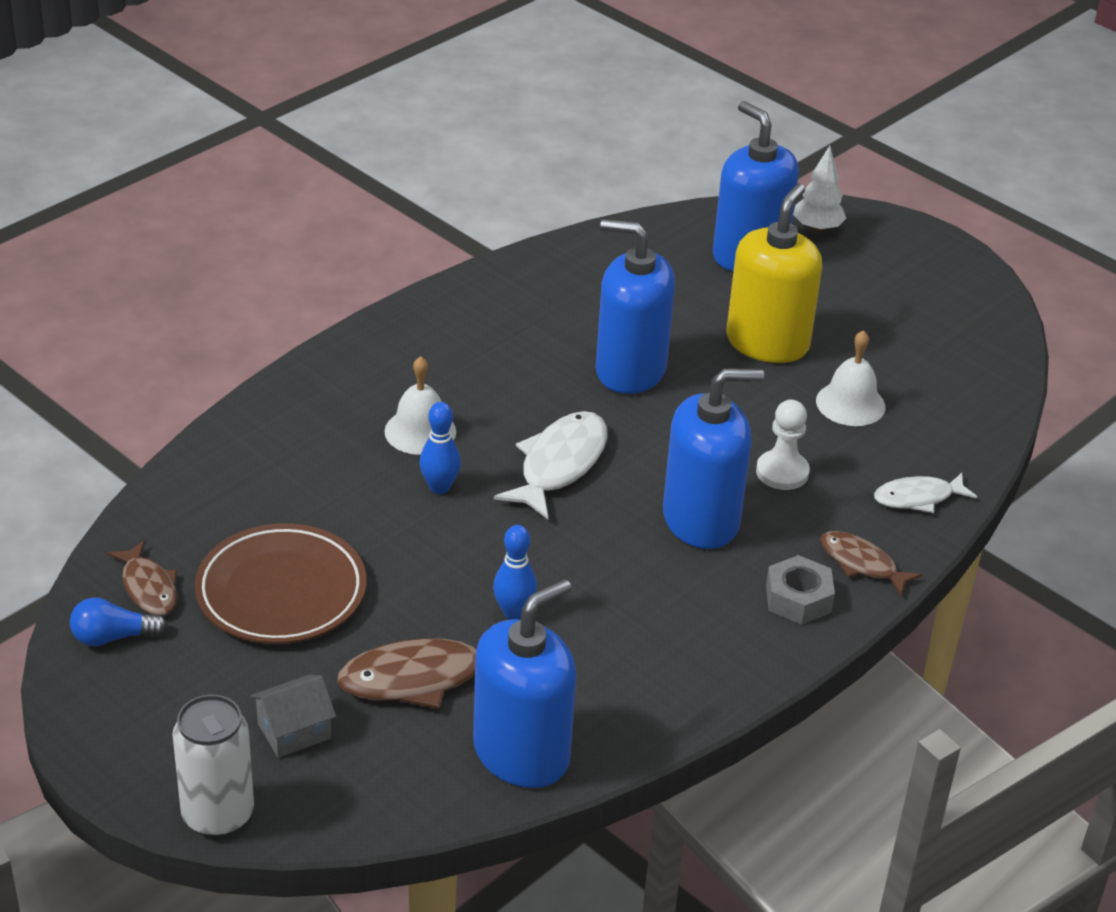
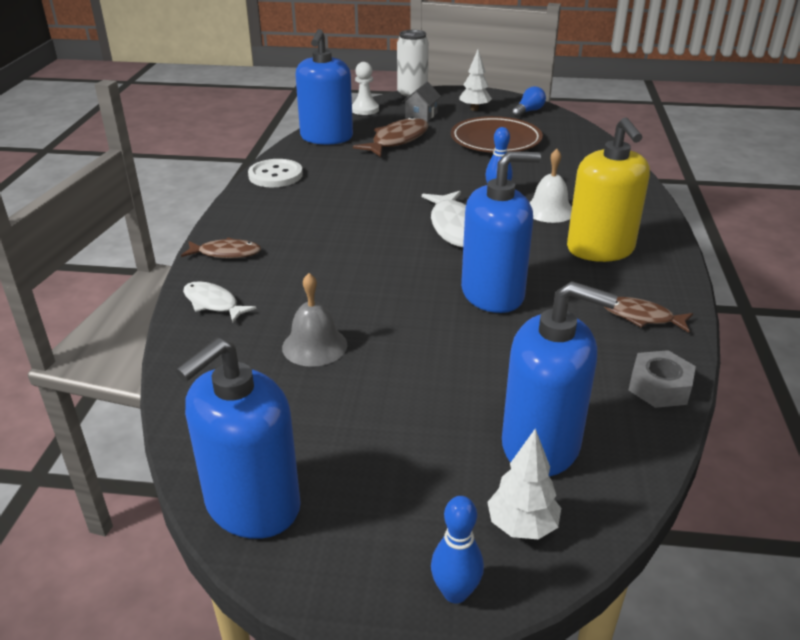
camera: 145 degrees right, 5 degrees down
brown fish [107,540,177,616] -> brown fish moved to [603,297,693,333]
blue bowling pin [493,525,537,620] -> blue bowling pin moved to [431,496,484,603]
blue soap dispenser [663,369,764,549] -> blue soap dispenser moved to [176,338,301,539]
yellow soap dispenser [726,184,822,363] -> yellow soap dispenser moved to [567,117,650,262]
white pawn [756,400,810,490] -> white pawn moved to [352,62,379,115]
grey nut [766,555,835,625] -> grey nut moved to [629,350,696,408]
white bell [816,330,886,426] -> grey bell [282,273,347,367]
white fish [874,473,977,513] -> white fish turned 90 degrees counterclockwise [183,281,257,323]
none -> white button [248,159,303,187]
none -> white tree [459,49,492,111]

